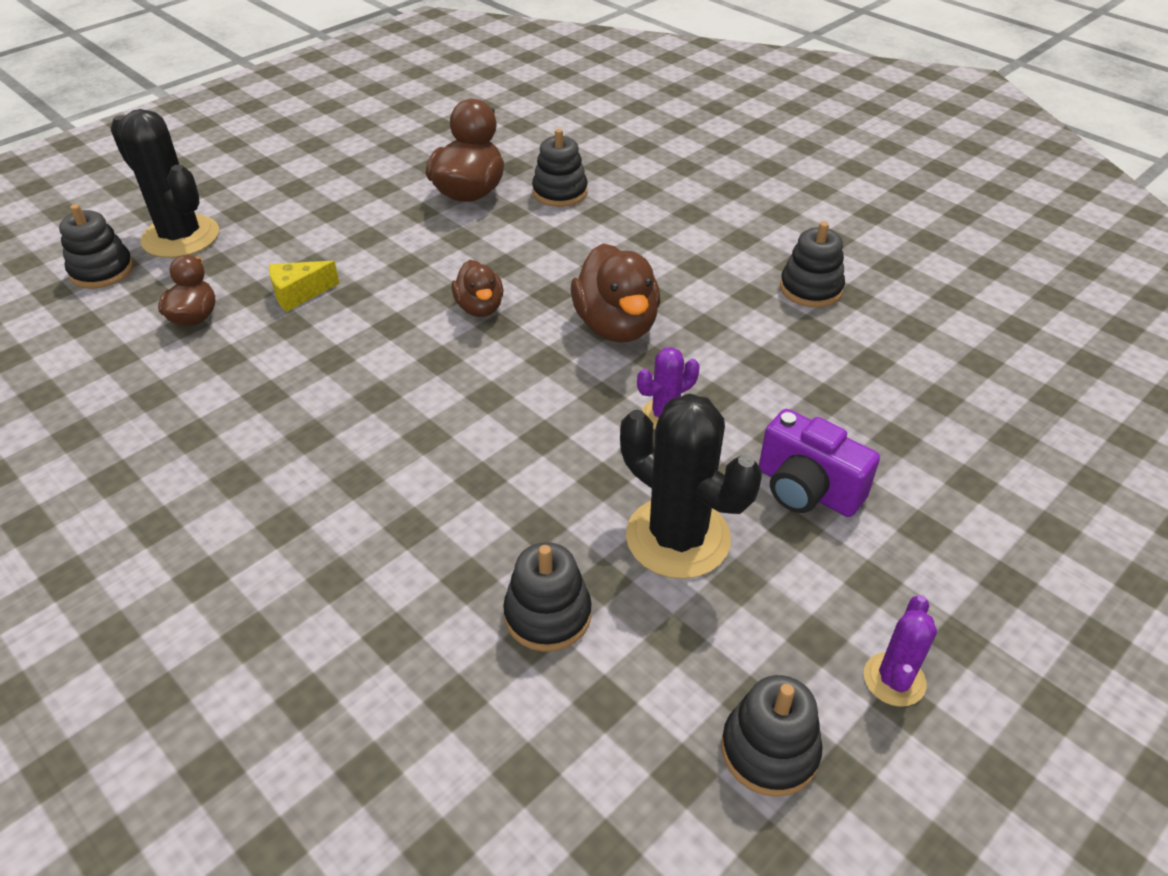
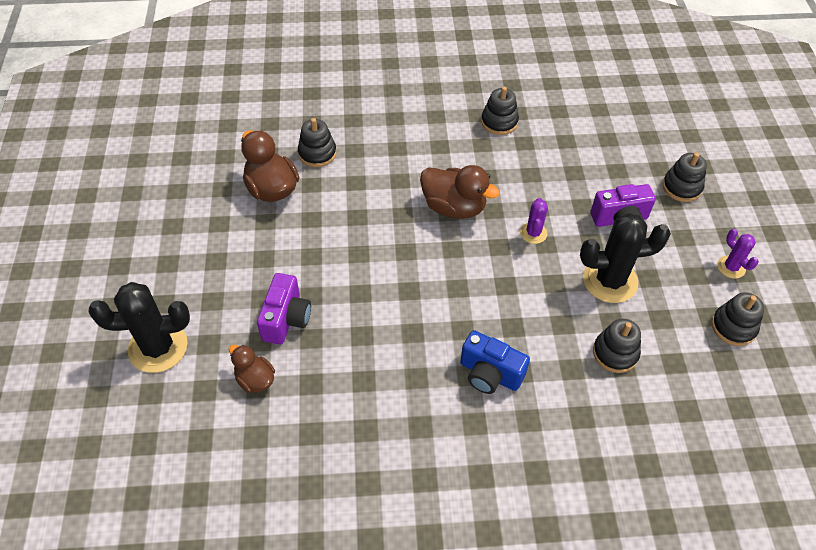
camera: 50 degrees left, 10 degrees up
black stacking toy [59,204,134,289] -> black stacking toy moved to [663,153,707,202]
yellow cheese [269,261,340,312] -> purple camera [257,273,311,345]
brown duck [451,260,503,317] -> none
none -> blue camera [460,330,530,394]

